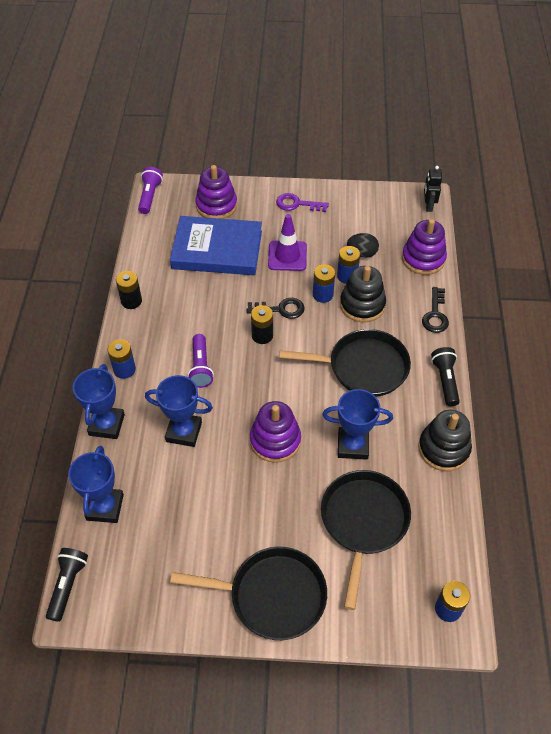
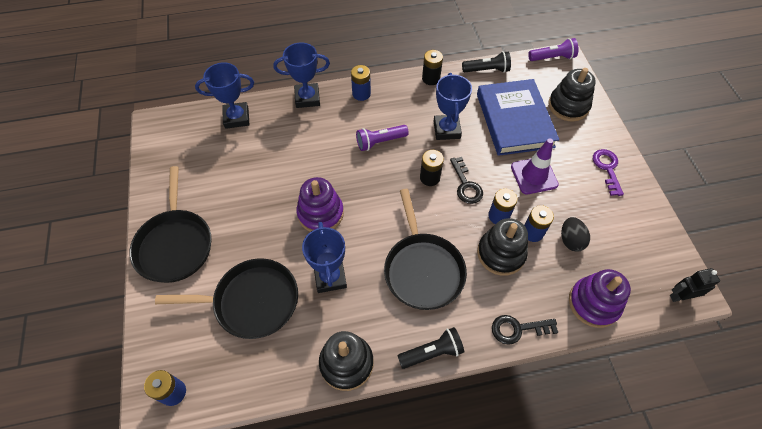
camera: 75 degrees right, 5 degrees up
black flashlight [46,548,88,622] -> black flashlight moved to [462,51,511,73]
blue trophy [145,375,213,447] -> blue trophy moved to [433,73,472,140]
purple stacking toy [195,165,237,219] -> black stacking toy [548,68,596,122]

